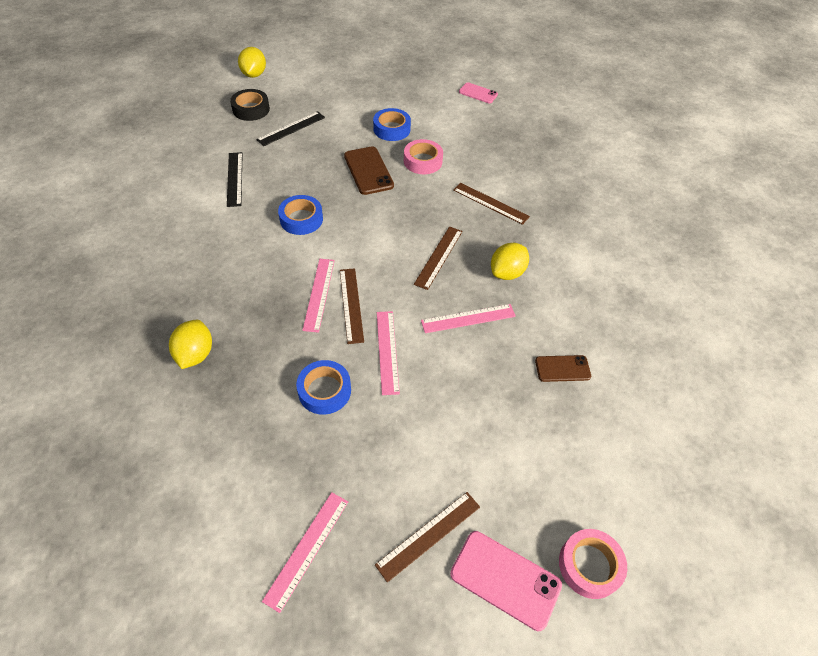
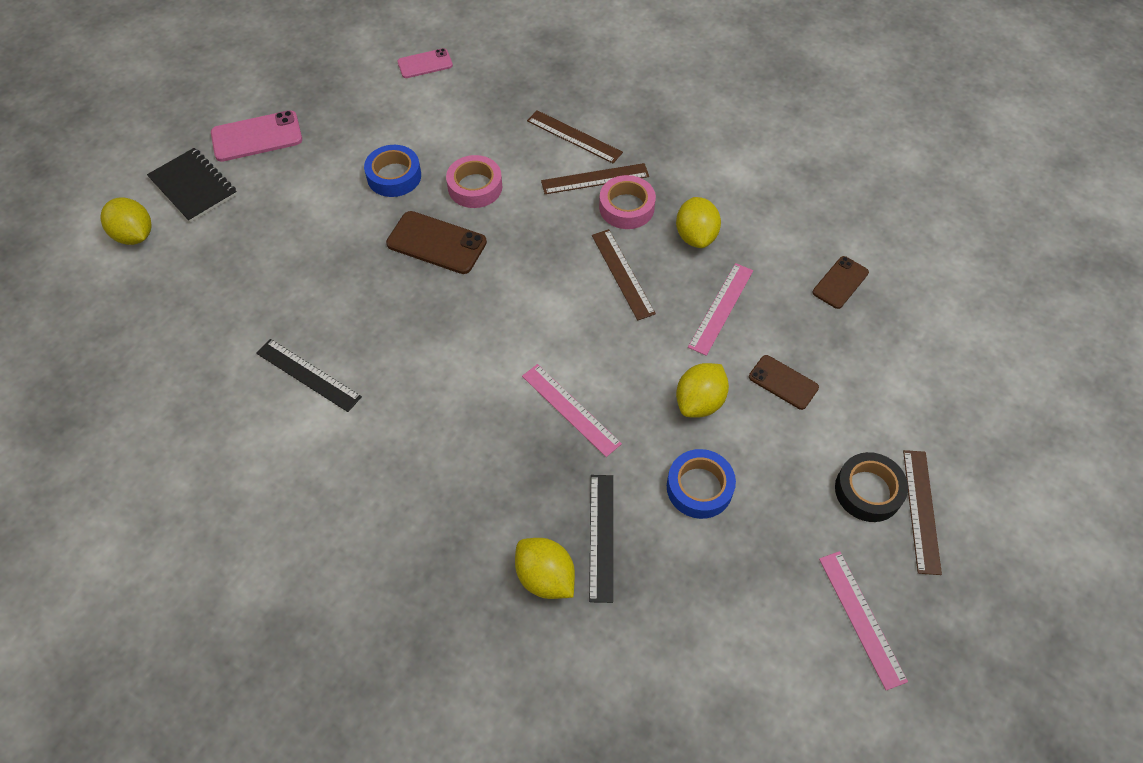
camera: 45 degrees left, 5 degrees up
black tape [230,89,270,121] -> black tape moved to [835,452,908,522]
black ruler [256,111,325,146] -> black ruler moved to [589,475,613,603]
blue tape [278,195,323,235] -> none
brown ruler [340,268,364,344] -> brown ruler moved to [527,110,623,163]
pink ruler [377,311,400,395] -> yellow lemon [676,363,729,418]
pink phone [450,531,562,631] -> pink phone moved to [211,110,302,162]
pink tape [559,529,627,599] -> pink tape moved to [599,175,656,229]
none -> black notebook [147,148,237,223]
none -> brown phone [749,355,819,410]

